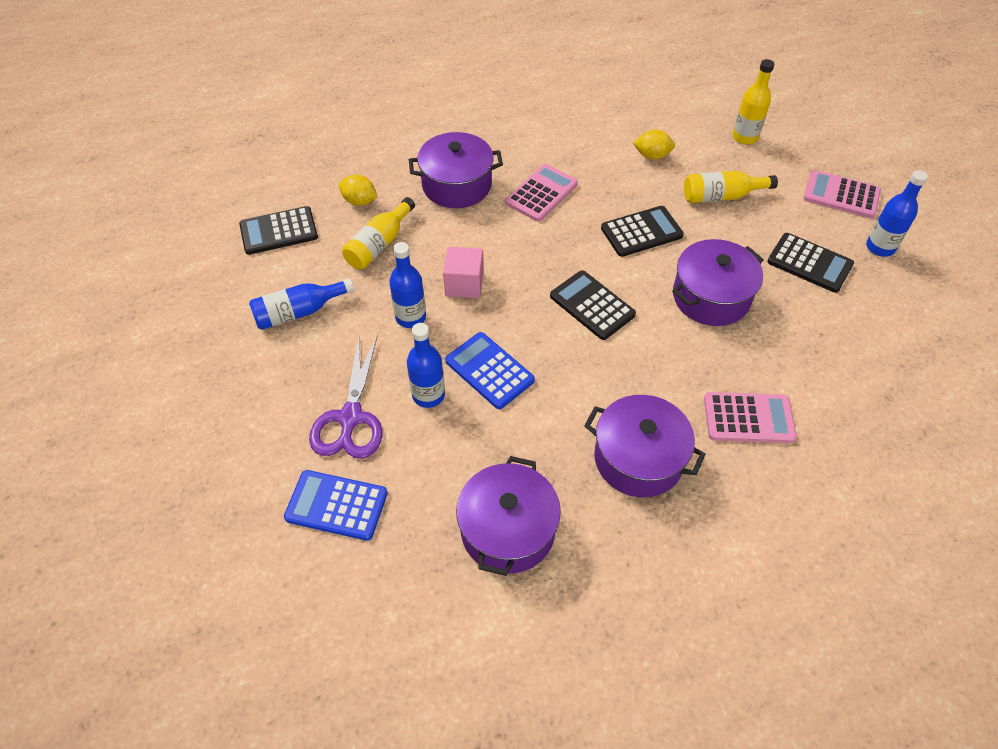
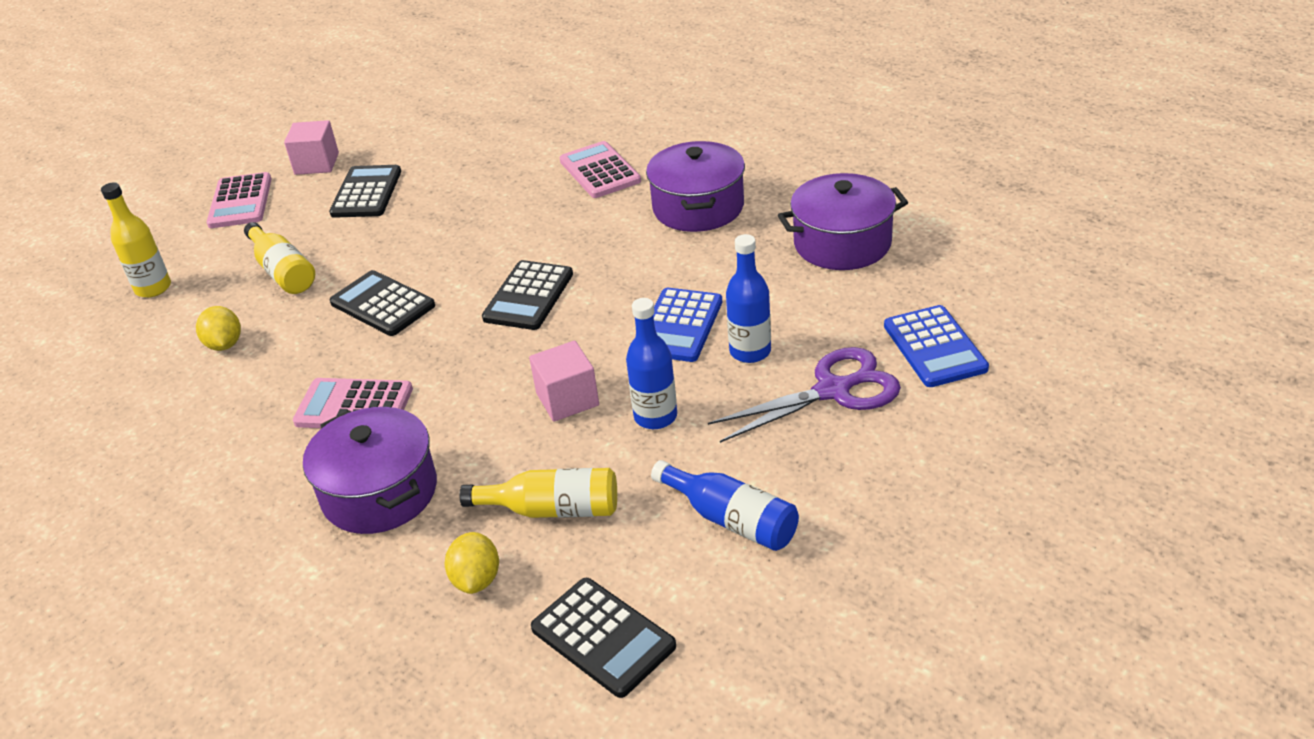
camera: 115 degrees left, 15 degrees down
purple pot [672,239,764,326] -> none
blue bottle [866,170,928,257] -> pink cube [284,120,339,175]

